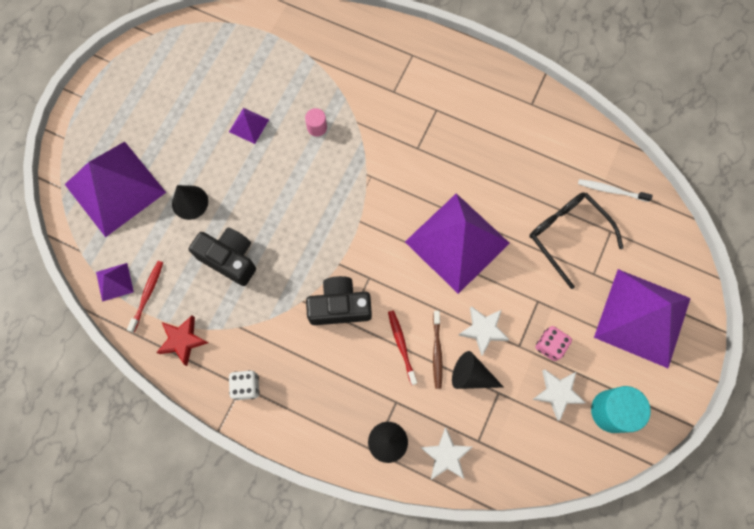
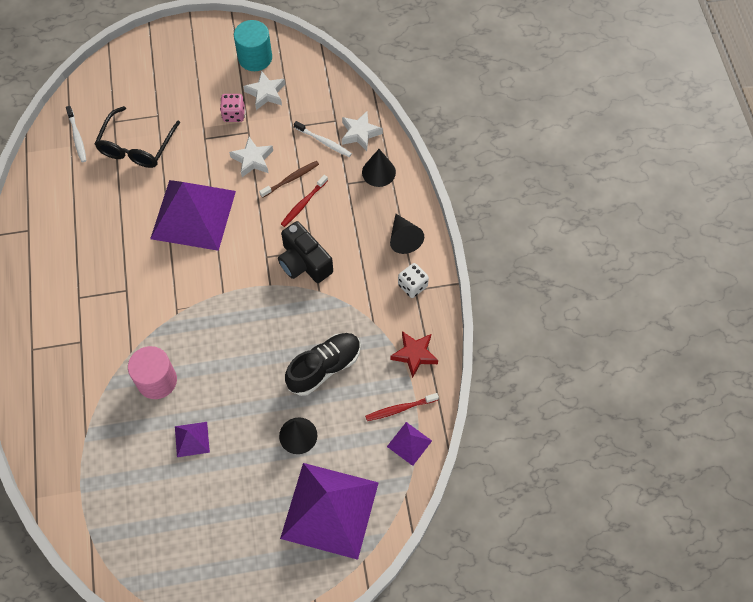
camera: 125 degrees left, 10 degrees down
black camera [189,228,256,286] -> black shoe [285,333,361,396]
pink cylinder [305,108,327,137] -> pink cylinder [128,346,177,399], size x1.88
black cone [452,351,503,389] -> black cone moved to [390,214,424,254]
purple pyramid [594,269,691,368] -> none
none -> white toothbrush [294,121,352,157]

